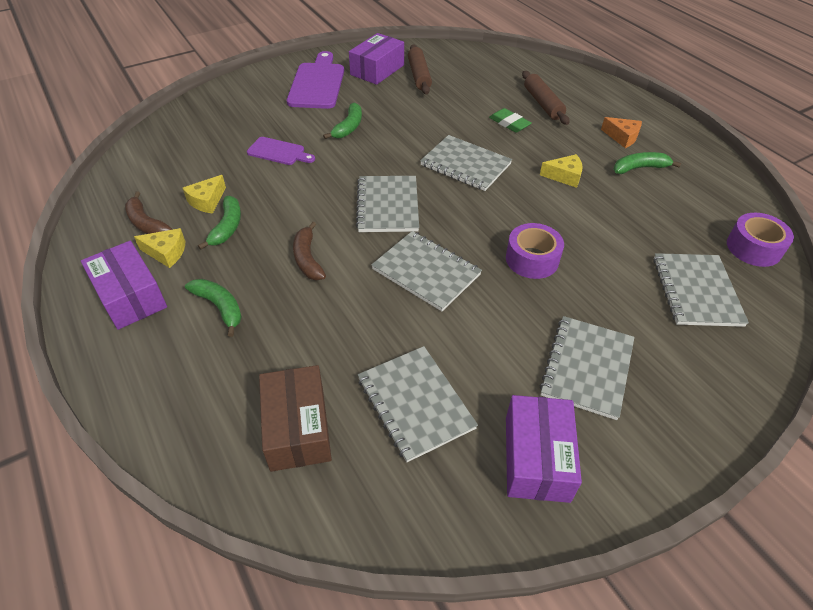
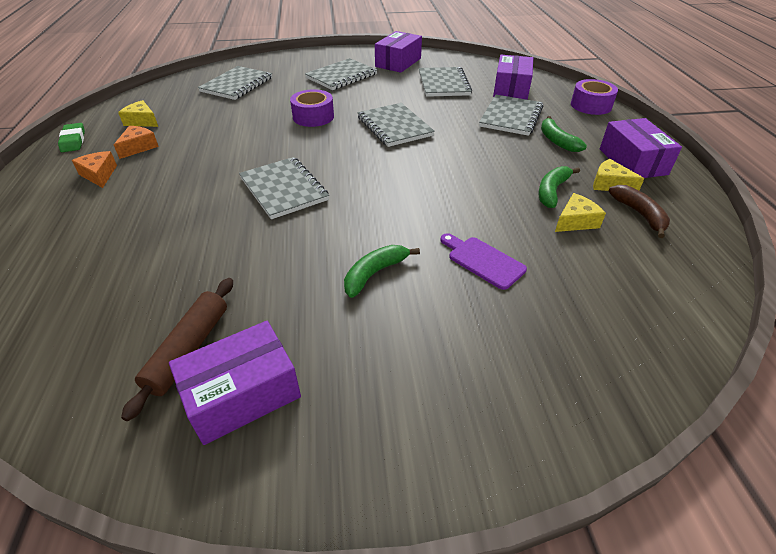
camera: 155 degrees left, 5 degrees down
brown box [259,365,332,472] -> purple box [493,55,533,100]
purple cutting board [287,51,344,109] -> none
brown banana [293,222,326,280] -> none
grey notebook [356,176,419,232] -> grey notebook moved to [479,95,543,136]
green eraser [489,108,532,133] -> green eraser moved to [58,123,85,152]
brown rolling pin [522,71,569,125] -> none
yellow cheese [540,154,583,188] -> yellow cheese moved to [118,100,158,127]
green banana [614,152,681,174] -> orange cheese [114,126,159,159]
purple tape [727,213,794,267] -> purple tape moved to [571,79,618,115]

